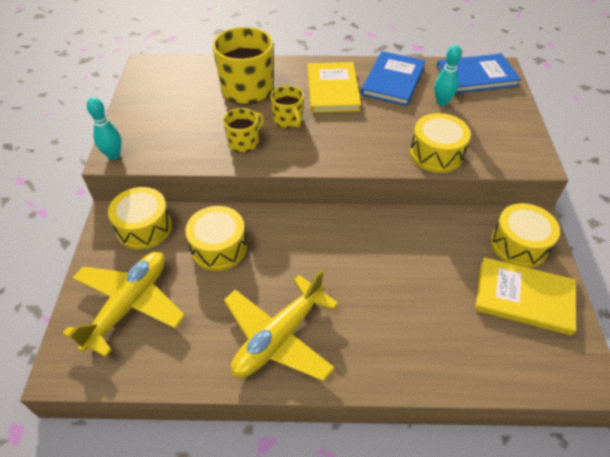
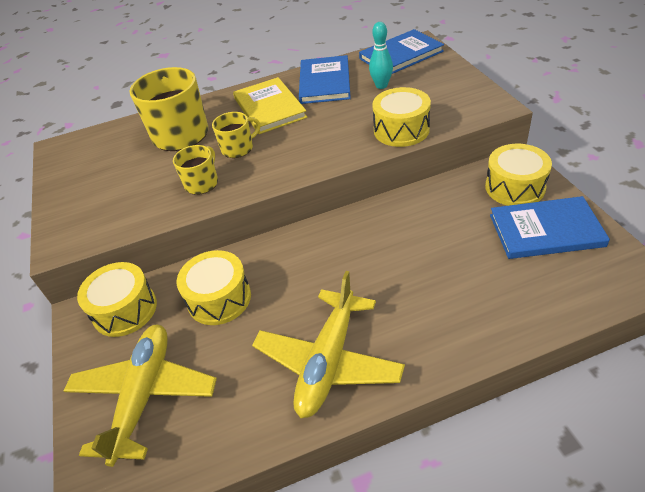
camera: 15 degrees left, 5 degrees down
turquoise bowling pin [87,97,122,160] -> none
yellow mug [271,85,304,128] -> yellow mug turned 75 degrees counterclockwise [212,112,260,158]
yellow book [475,257,576,336] -> blue book [490,196,610,259]

